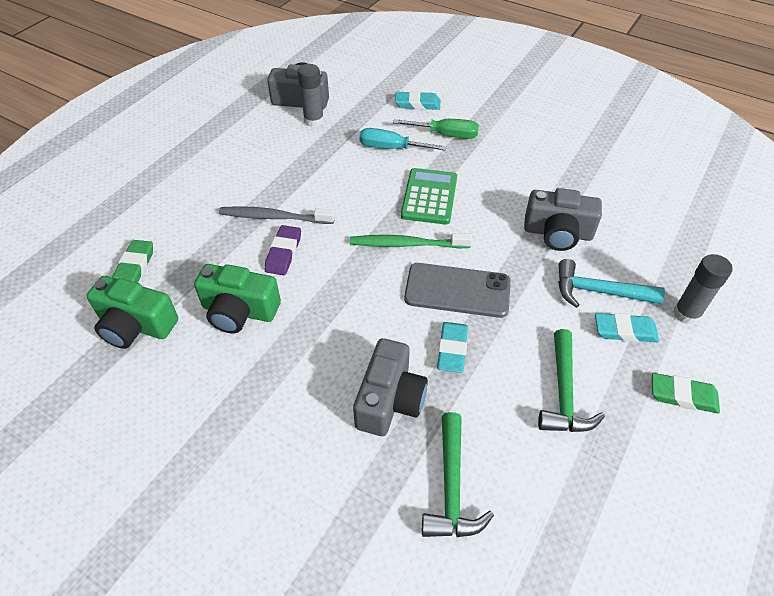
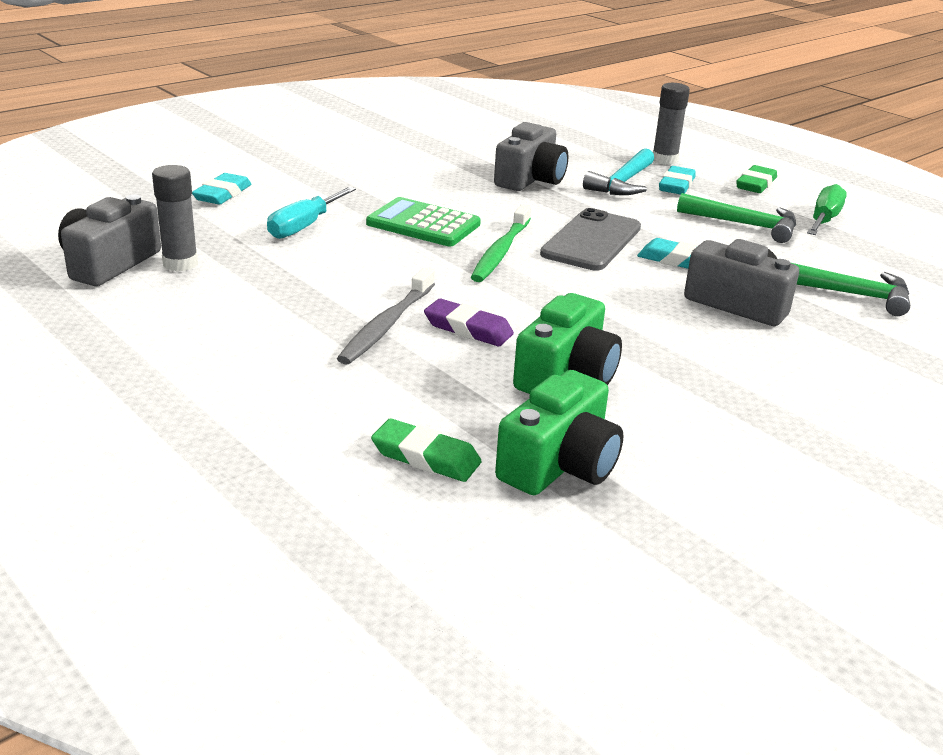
camera: 75 degrees left, 20 degrees down
green screwdriver [393,119,479,139] -> green screwdriver moved to [807,184,847,235]

